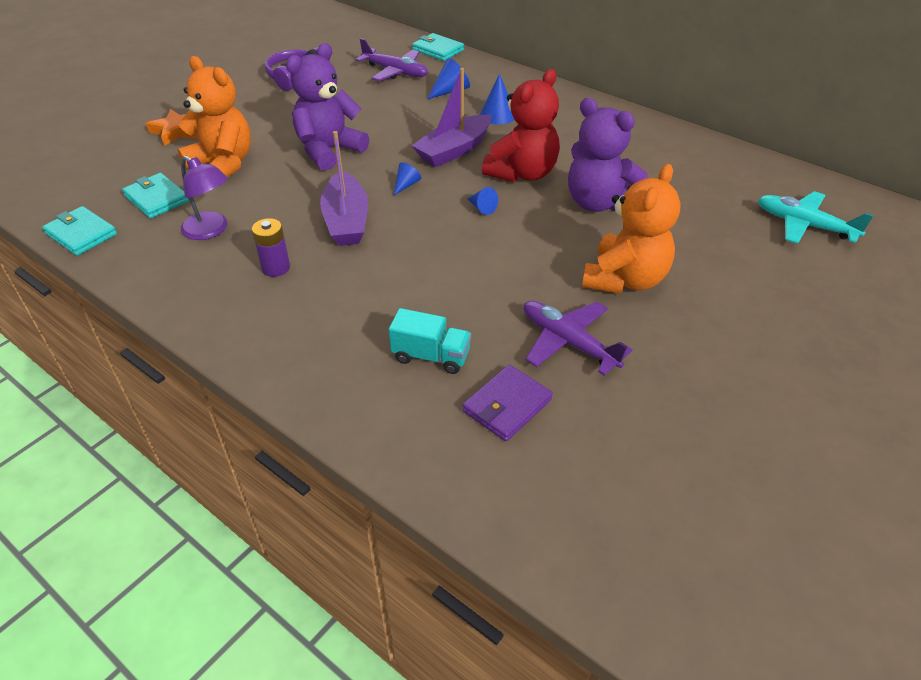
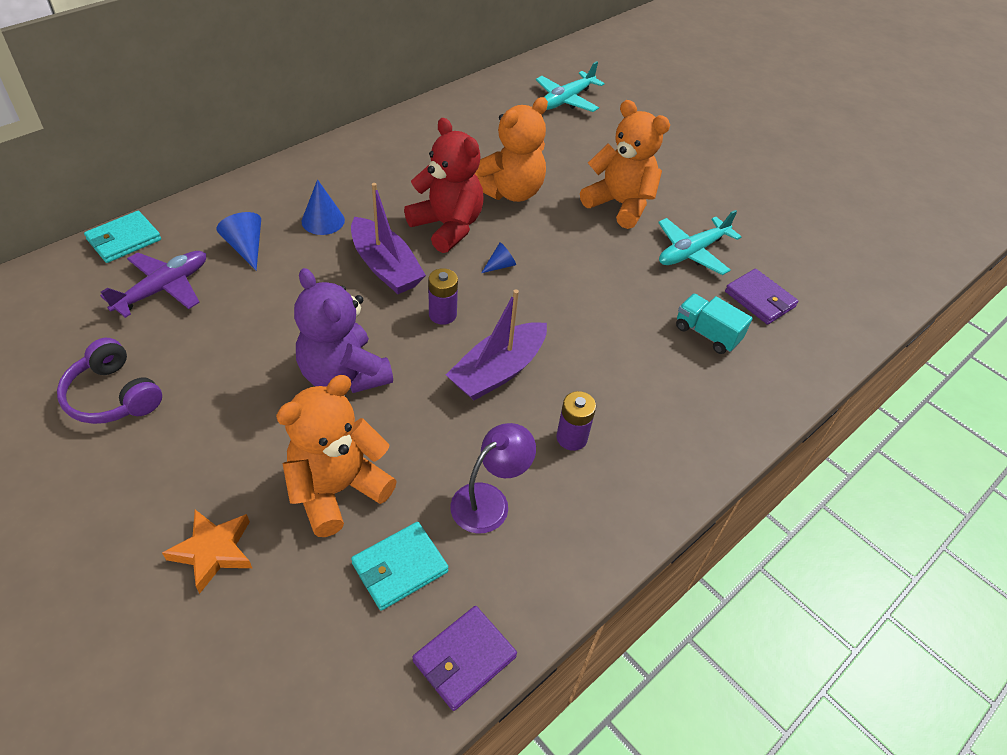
camera: 85 degrees left, 5 degrees up
turquoise wallet [42,206,117,256] -> purple wallet [412,606,517,711]
purple boat [320,131,368,246] -> purple boat turned 135 degrees clockwise [446,289,547,400]
turquoise truck [389,308,471,374] -> turquoise truck turned 75 degrees counterclockwise [676,294,753,354]
blue cone [393,162,421,196] -> purple battery [428,268,458,325]
purple plane [523,301,633,376] -> turquoise plane [658,210,741,275]
purple teddy bear [568,98,648,212] -> orange teddy bear [475,97,548,202]

